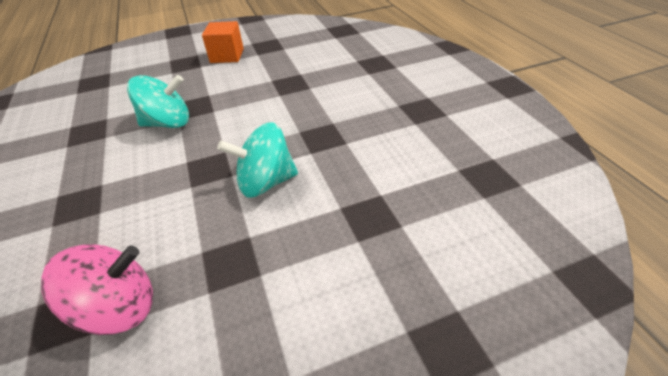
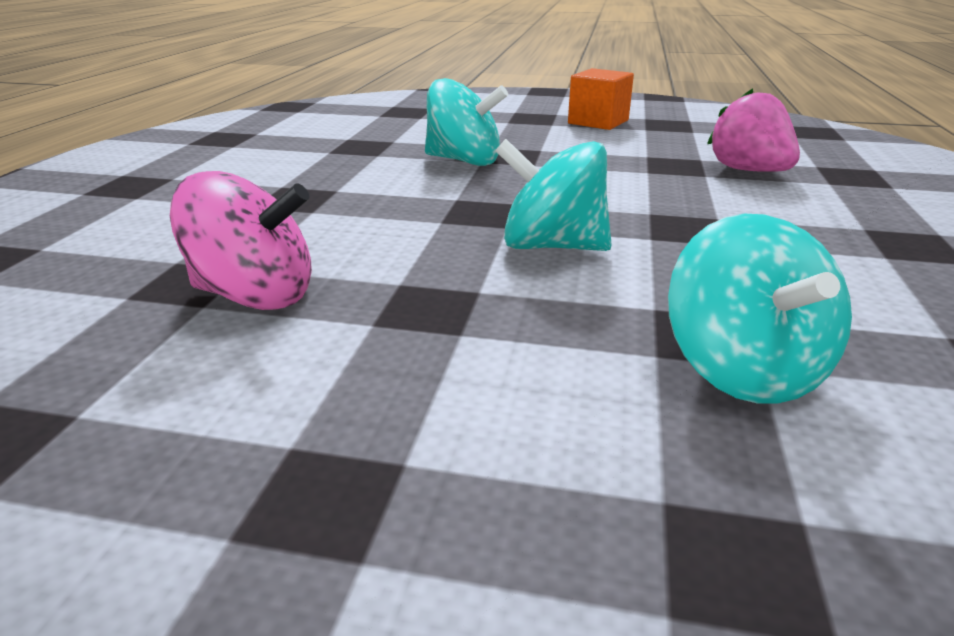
camera: 30 degrees right, 15 degrees down
none -> turquoise spinning top [668,214,852,404]
none -> pink strawberry [707,88,800,172]

